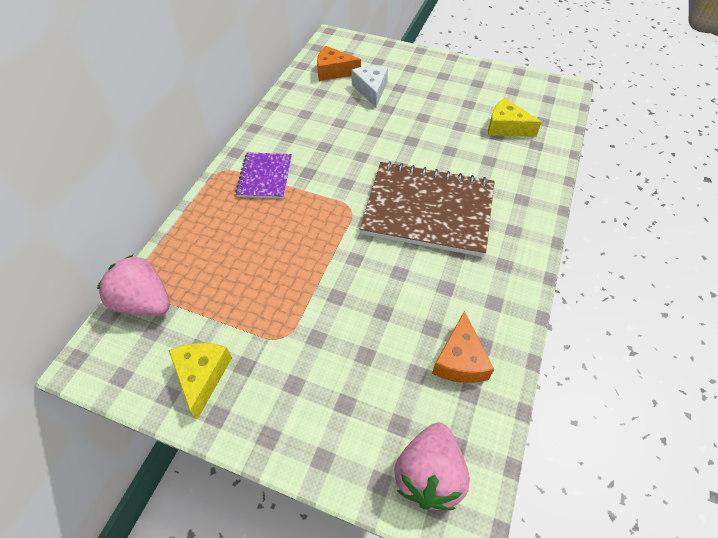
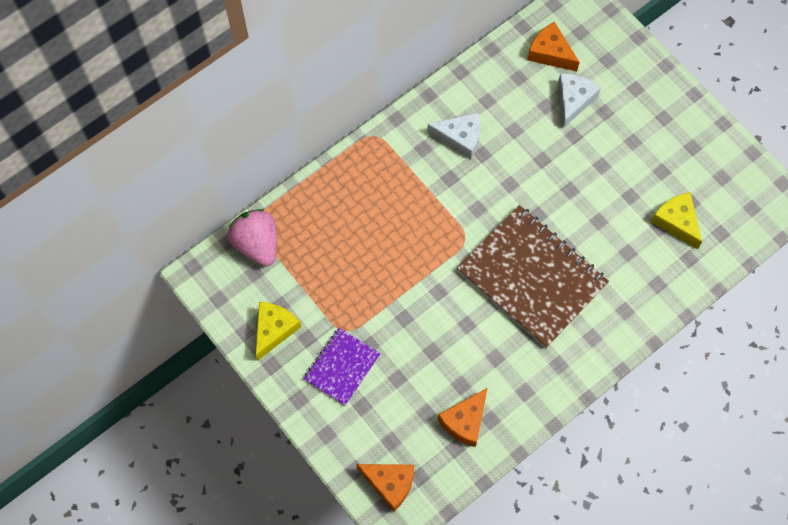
camera: 30 degrees right, 15 degrees up
purple notebook [235,152,292,199] -> purple notebook moved to [304,328,380,406]
pink strawberry [394,423,470,510] -> orange cheese [356,464,414,511]
none -> white cheese [427,112,480,160]

